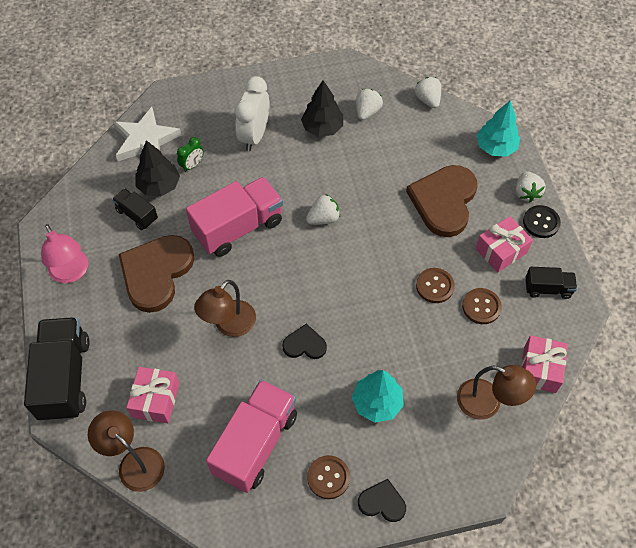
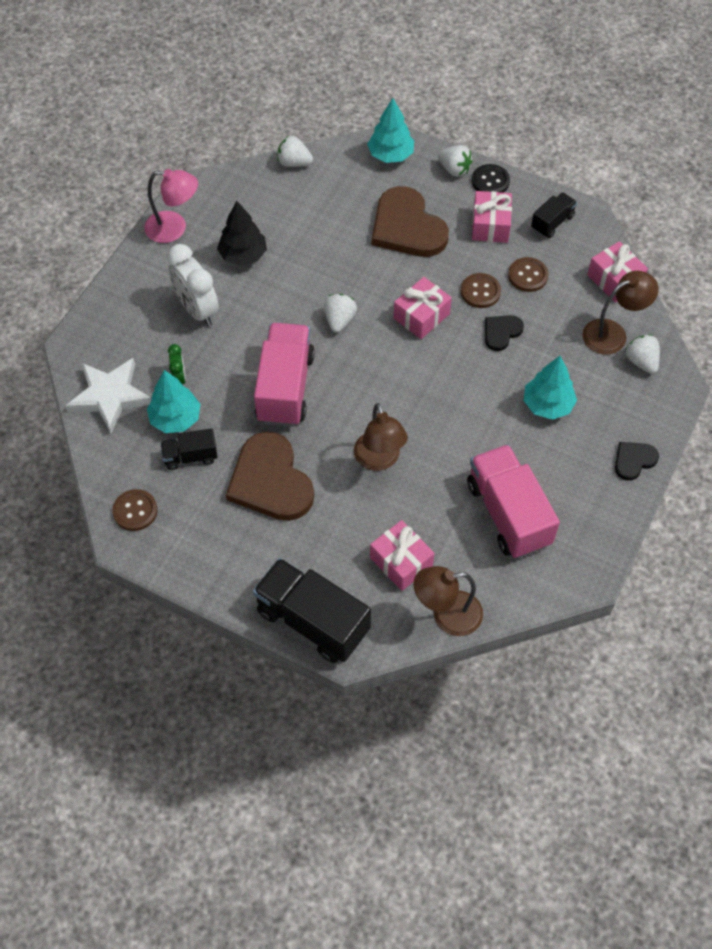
camera: 50 degrees left, 0 degrees up
pink lamp [41,224,88,283] -> pink lamp moved to [144,169,198,243]
black tree [136,140,180,196] -> turquoise tree [147,370,201,433]
black heart [282,324,327,359] -> black heart moved to [485,315,524,351]
brown button [307,455,350,499] -> brown button moved to [112,489,158,531]
white strawberry [356,89,383,120] -> white strawberry moved to [625,335,660,374]
none -> pink gift [394,277,452,339]

